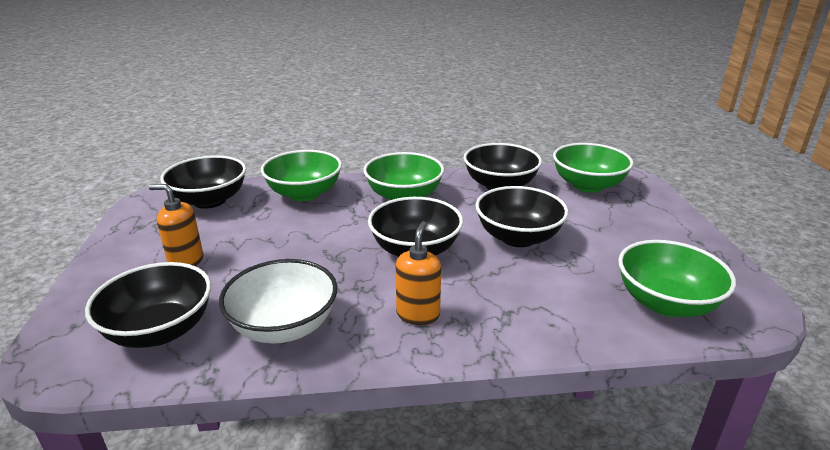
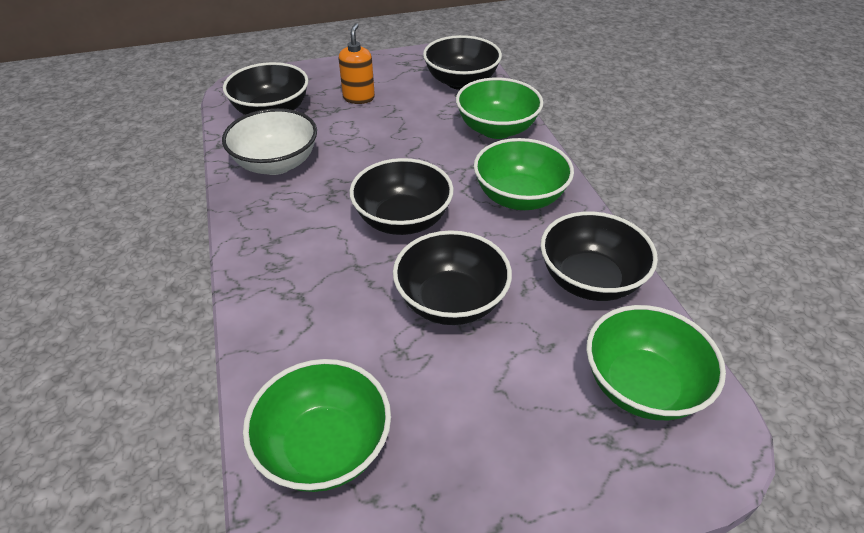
camera: 80 degrees right, 15 degrees up
orange soap dispenser [395,221,441,325] -> none

